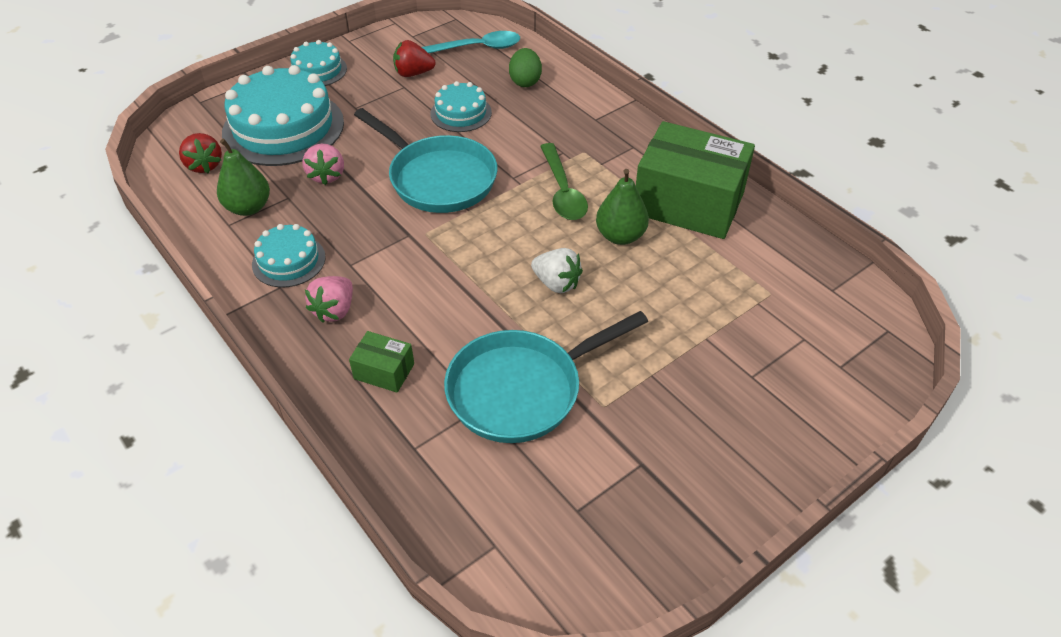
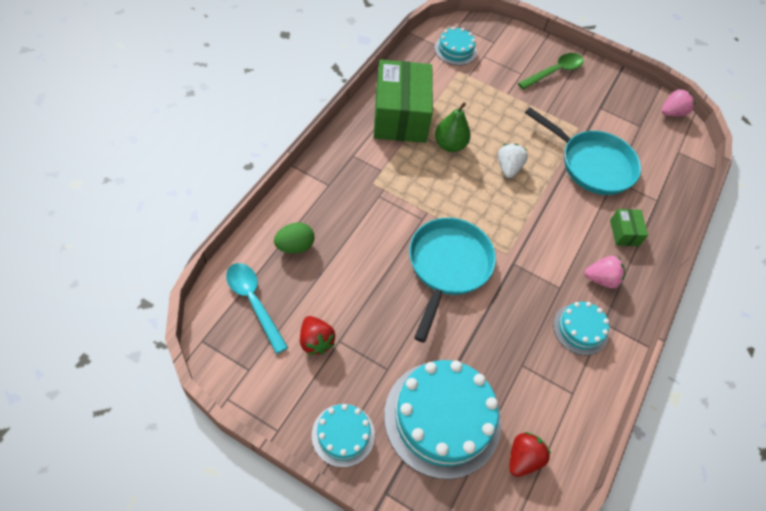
camera: 120 degrees left, 10 degrees up
green pear [217,139,270,216] -> none
pink strawberry [303,143,344,185] -> pink strawberry moved to [662,89,695,116]
turquoise cake [430,81,492,132] -> turquoise cake moved to [434,27,477,66]
green spoon [540,143,588,220] -> green spoon moved to [518,53,584,90]

